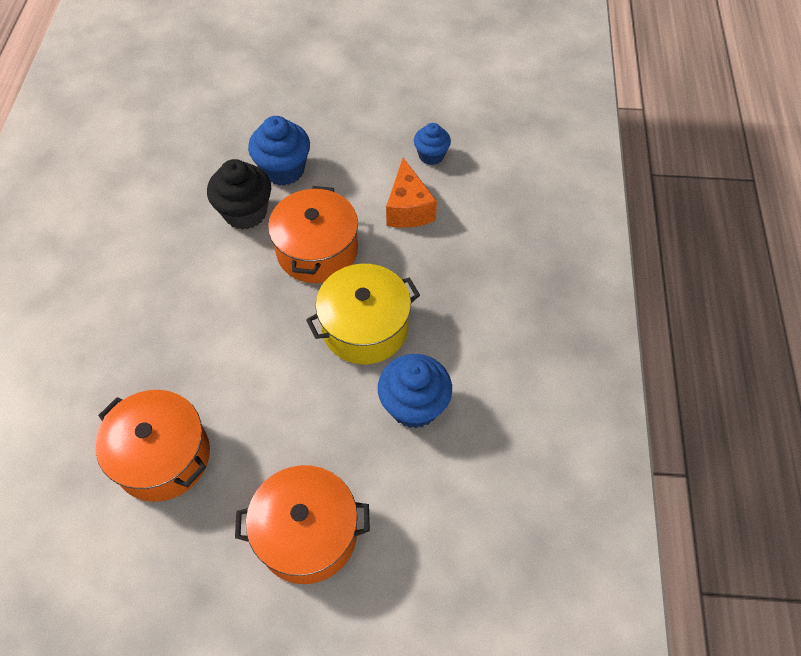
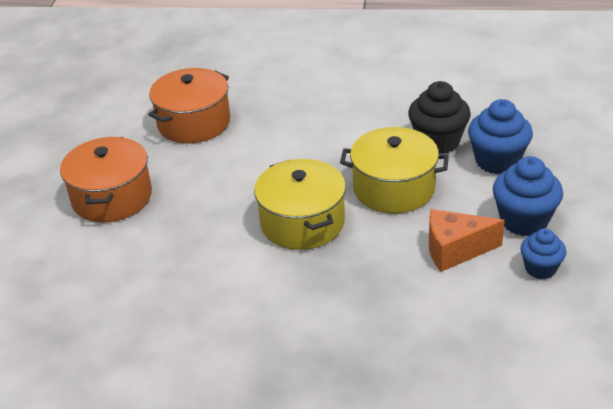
camera: 95 degrees right, 20 degrees down
orange pot [268,186,358,283] -> yellow pot [340,127,449,214]
blue cupcake [378,354,452,428] -> blue cupcake moved to [493,156,563,236]

